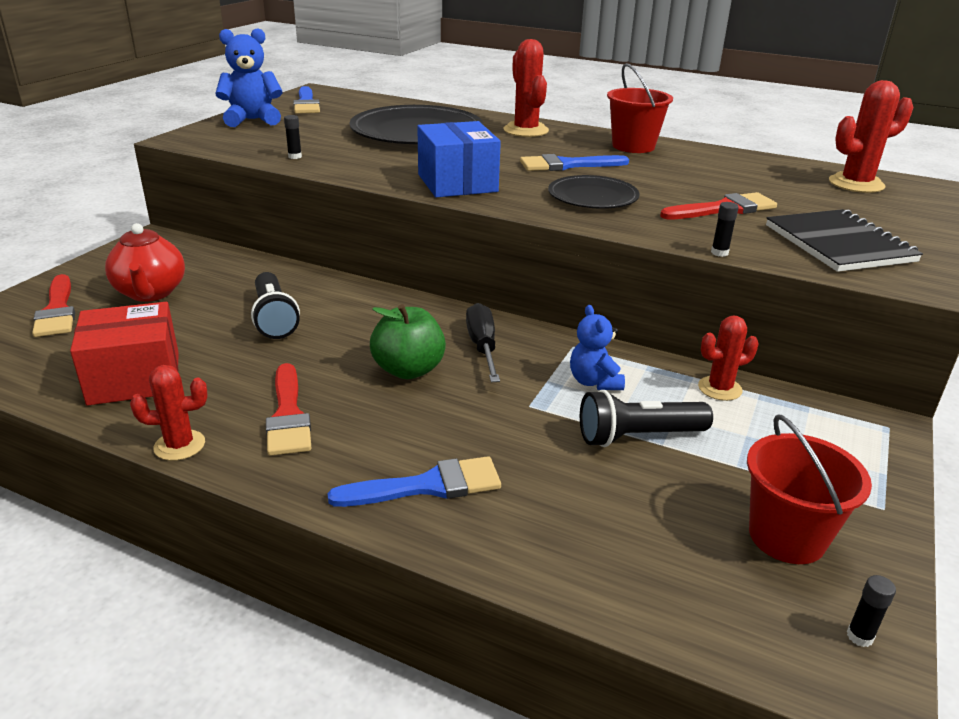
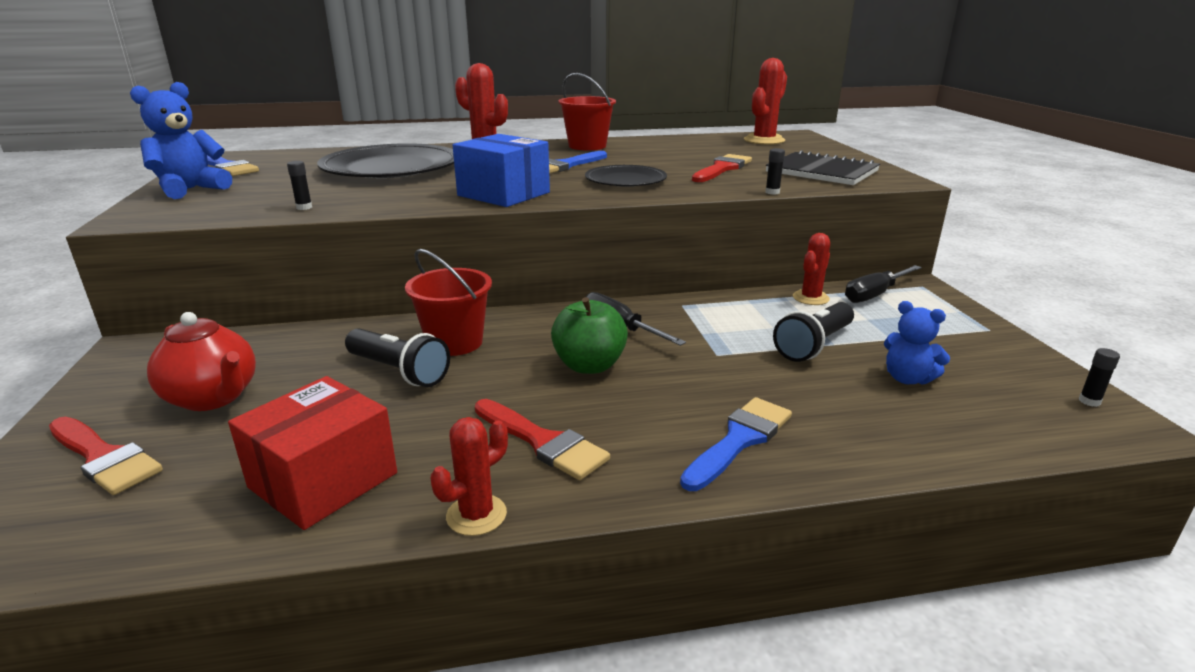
camera: 35 degrees left, 5 degrees down
blue teddy bear [570,305,625,390] -> blue teddy bear moved to [884,301,950,384]
red bucket [747,415,872,564] -> red bucket moved to [405,249,492,356]
none -> black screwdriver [845,265,922,303]

